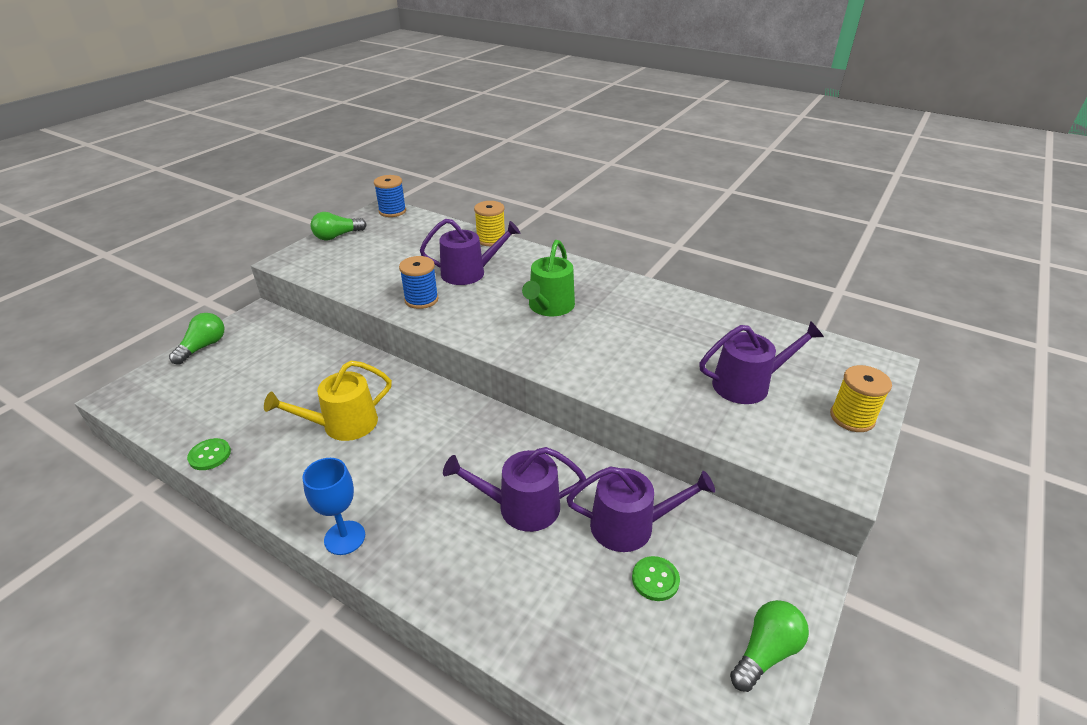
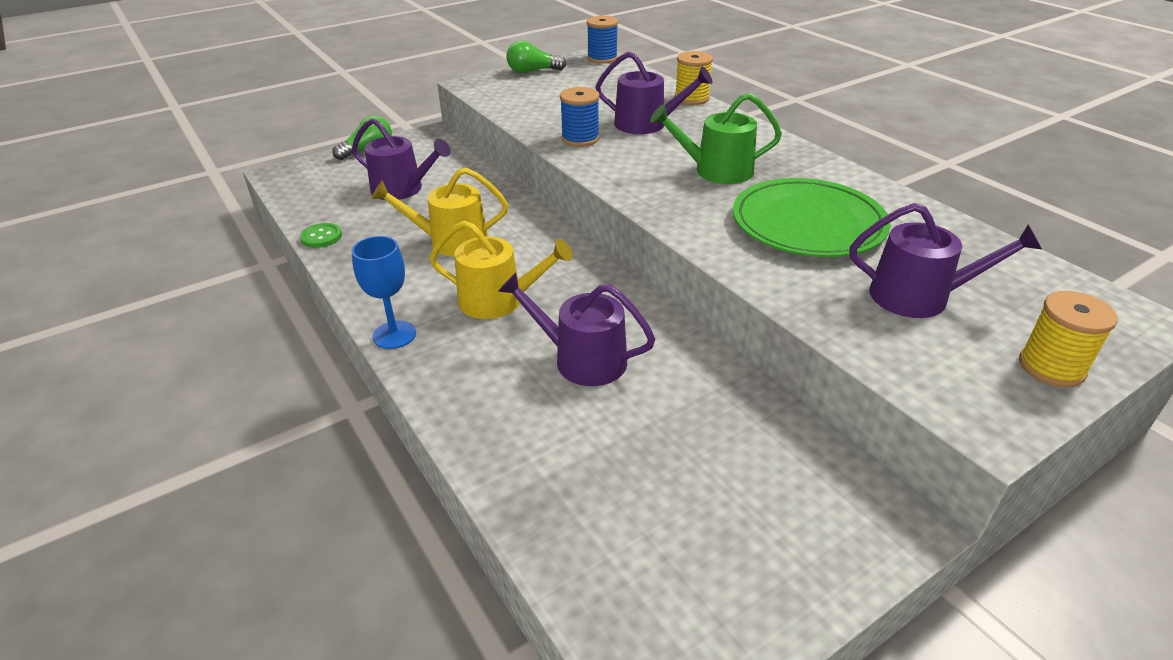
camera: 25 degrees right, 0 degrees up
green watering can [522,240,575,316] -> green watering can turned 45 degrees clockwise [650,93,782,184]
purple watering can [567,466,715,552] -> purple watering can moved to [352,118,451,200]
green button [632,556,680,601] -> none
green light bulb [730,600,809,692] -> none
none -> yellow watering can [429,221,573,319]
none -> green plate [733,178,891,257]

